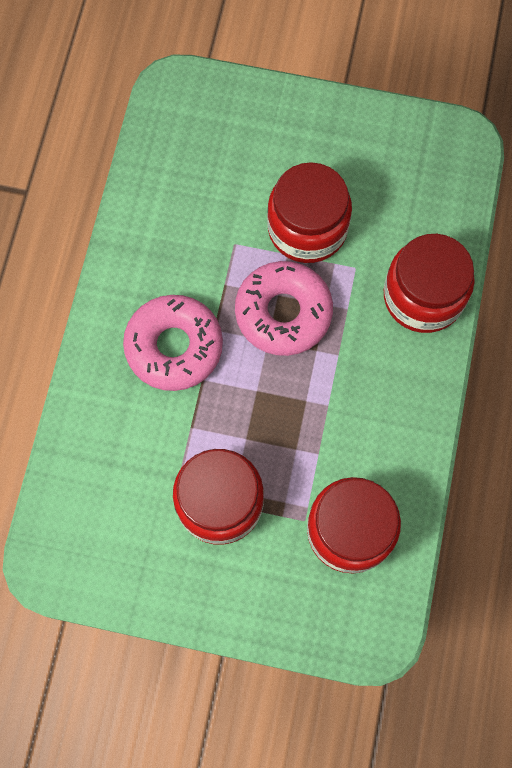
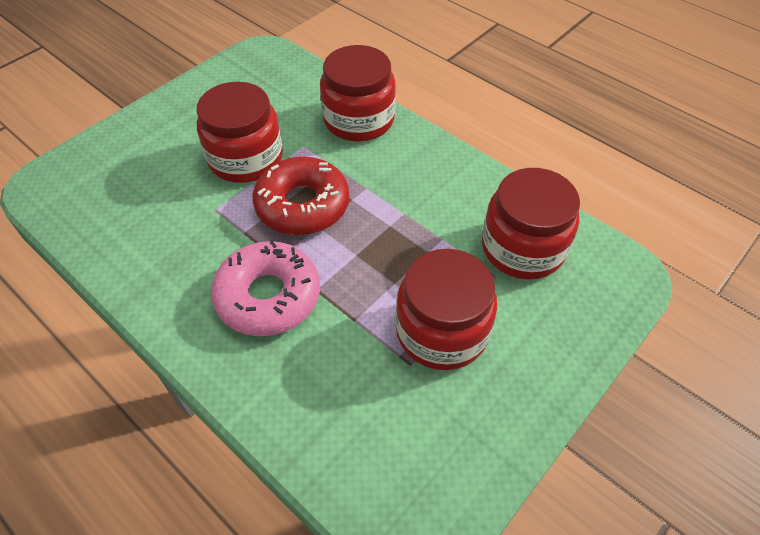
camera: 60 degrees left, 20 degrees down
pink donut [235,261,333,356] -> red donut [253,157,349,235]

